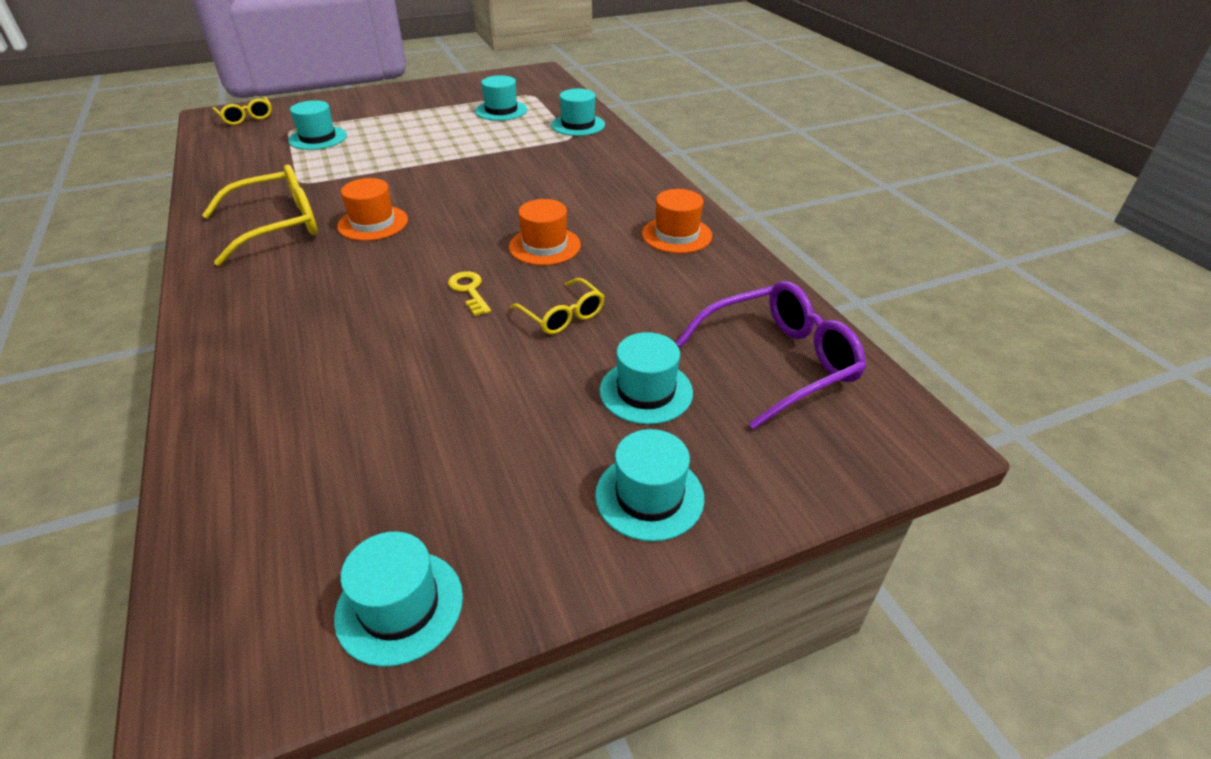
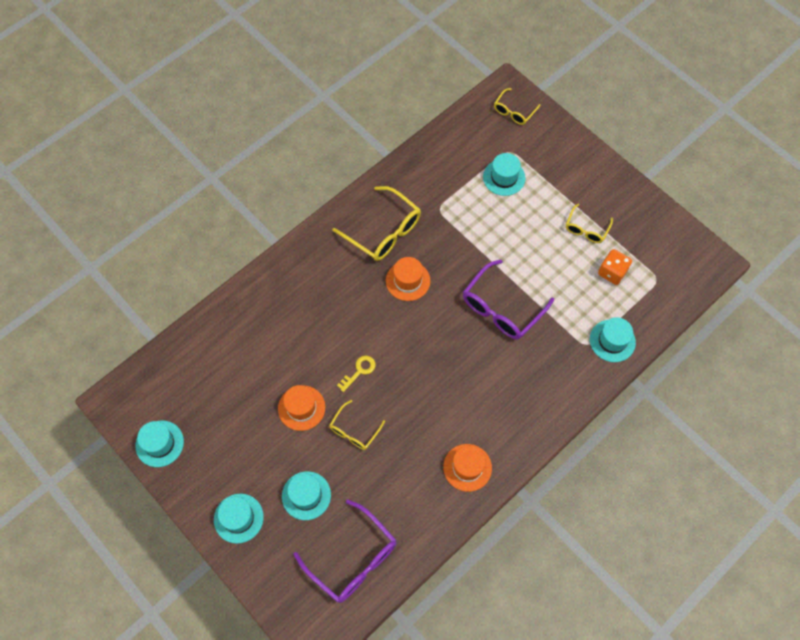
camera: 70 degrees right, 25 degrees up
turquoise hat [475,75,527,121] -> orange dice [598,249,632,285]
orange hat [509,199,581,265] -> orange hat moved to [278,385,325,431]
none -> purple glasses [463,260,554,339]
none -> yellow glasses [566,204,613,243]

